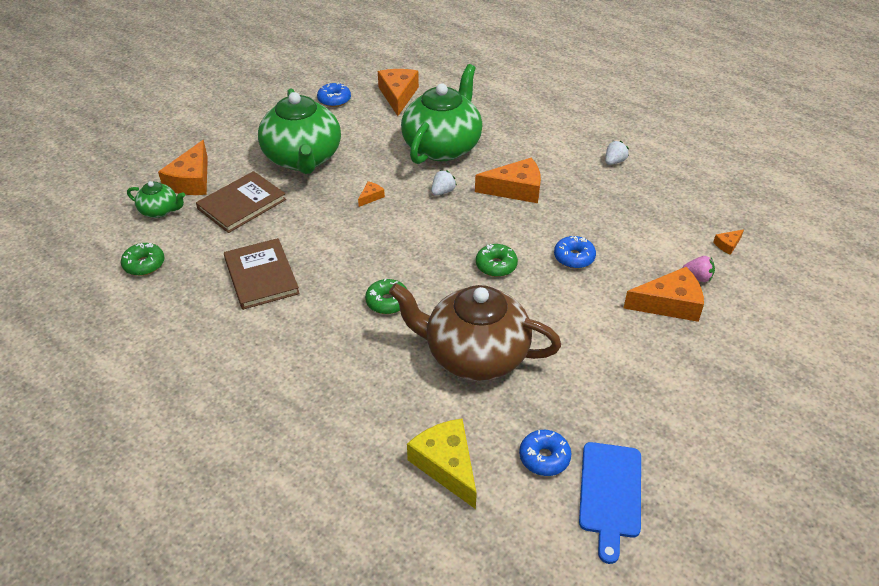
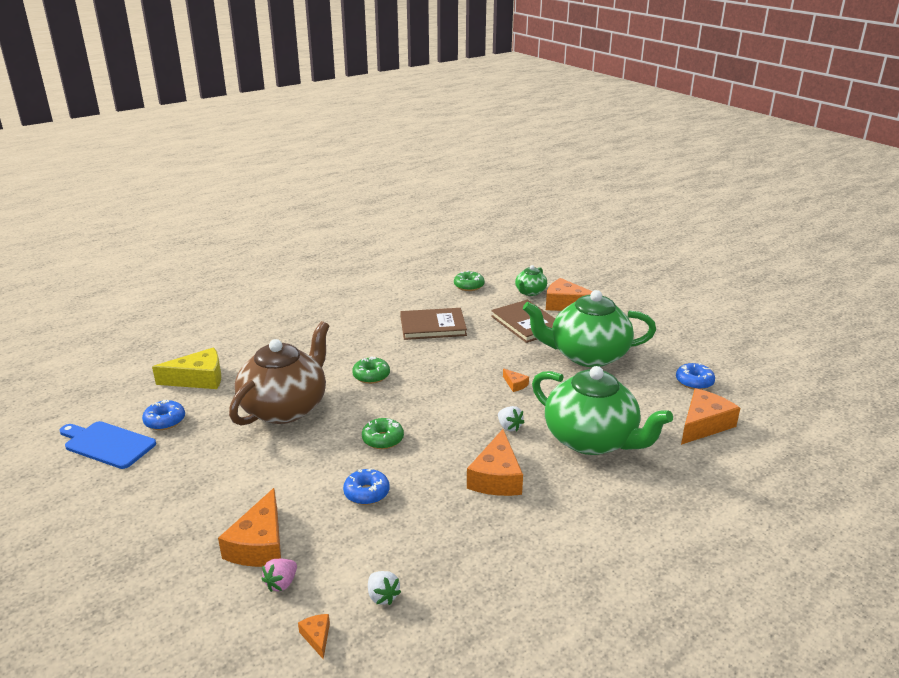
camera: 105 degrees right, 15 degrees down
orange cheese [378,69,419,116] -> orange cheese turned 60 degrees counterclockwise [681,388,740,445]
white strawberry [605,141,629,165] -> white strawberry moved to [368,571,401,605]

